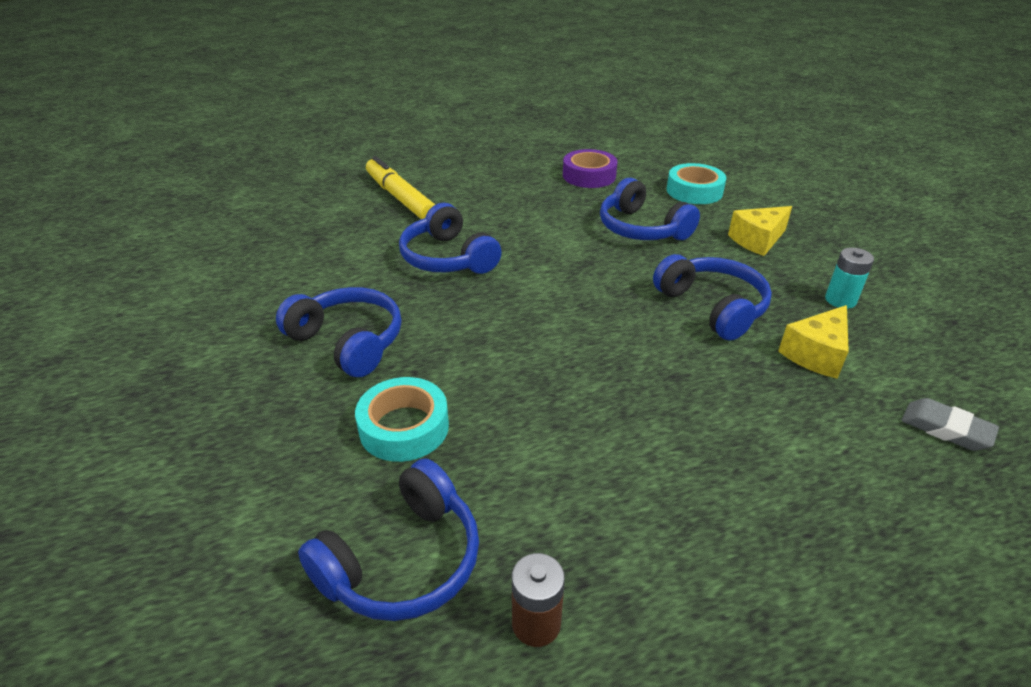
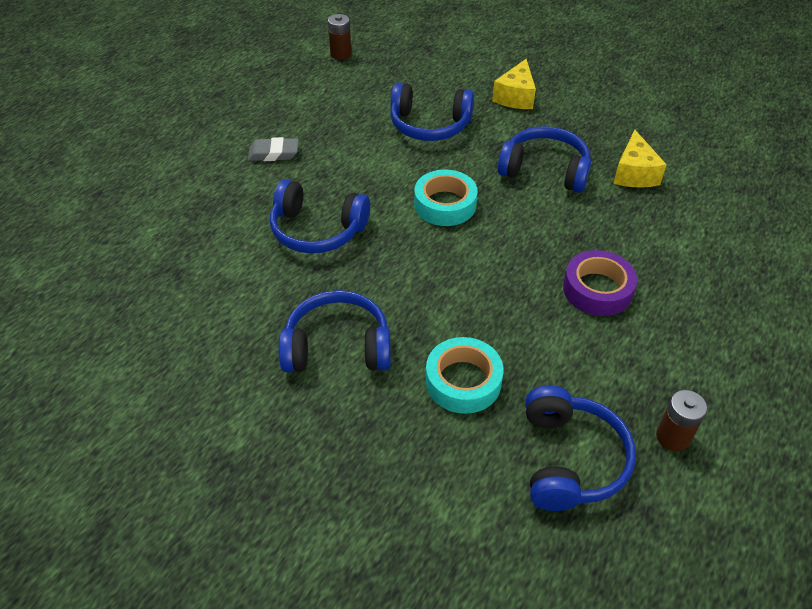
camera: 40 degrees left, 10 degrees up
yellow marker [366,156,435,219] -> none
purple tape [563,149,618,188] -> purple tape moved to [563,250,637,316]
turquoise tape [667,163,726,204] -> turquoise tape moved to [414,170,478,226]
turquoise battery [825,248,874,309] -> none
grey eraser [902,398,999,451] -> grey eraser moved to [248,137,299,161]
none -> brown battery [328,14,351,60]

